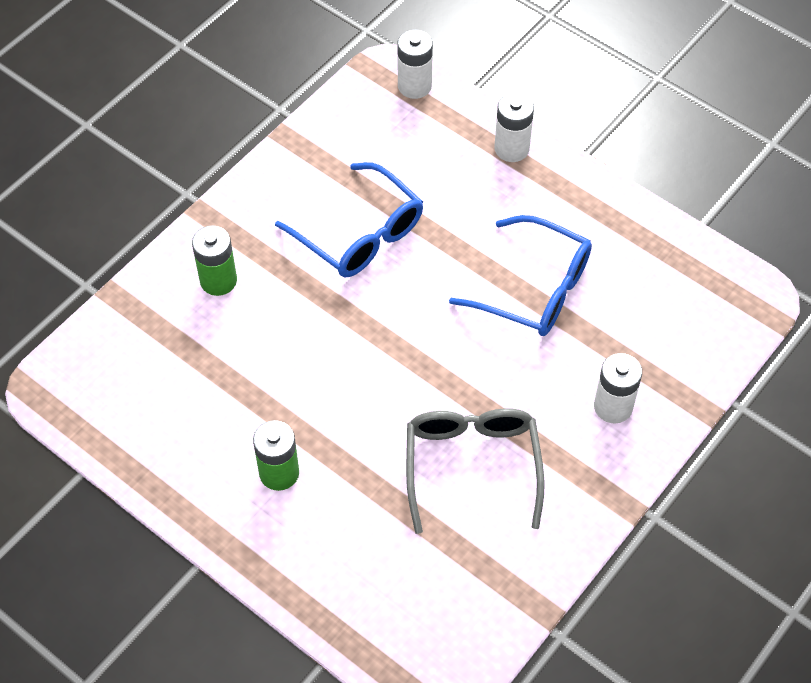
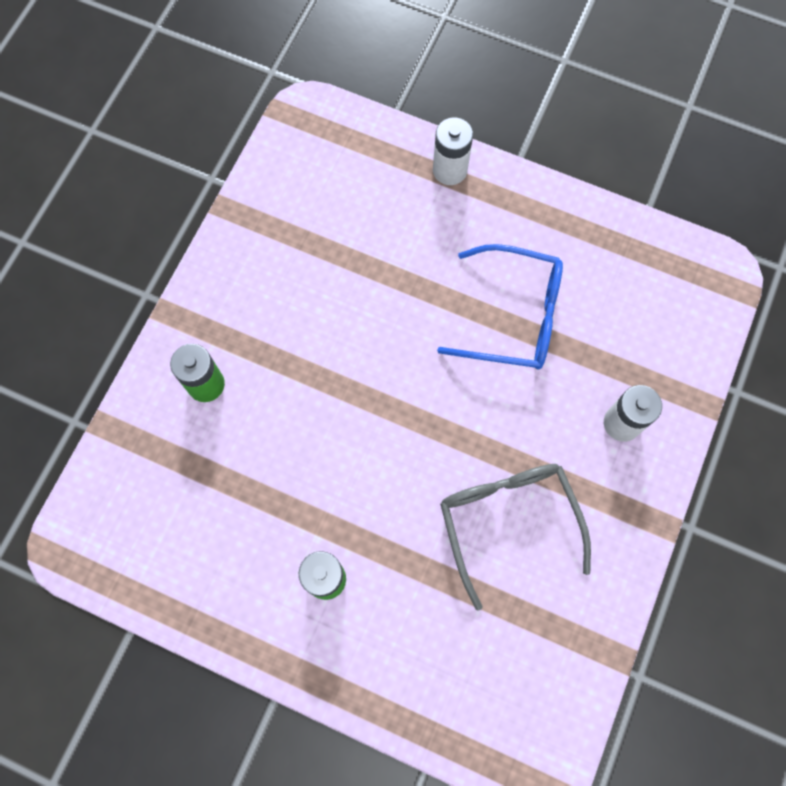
camera: 15 degrees left, 15 degrees up
blue glasses [275,162,423,278] -> none
white battery [397,30,433,99] -> none

